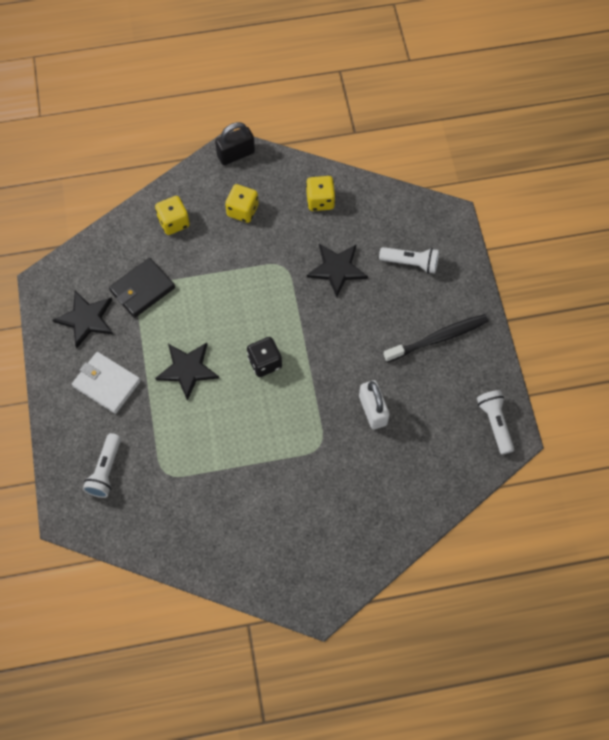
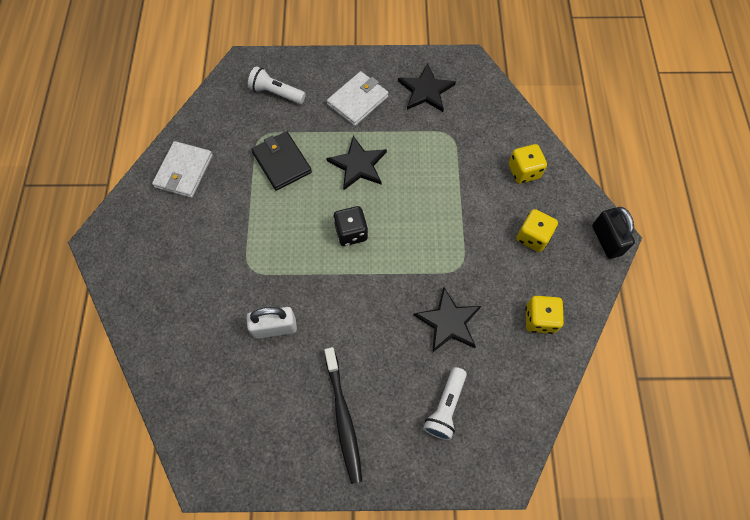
camera: 100 degrees right, 0 degrees up
black wallet [109,258,175,318] -> black wallet moved to [251,131,312,191]
white flashlight [477,390,514,455] -> none
none -> white wallet [152,141,213,198]

